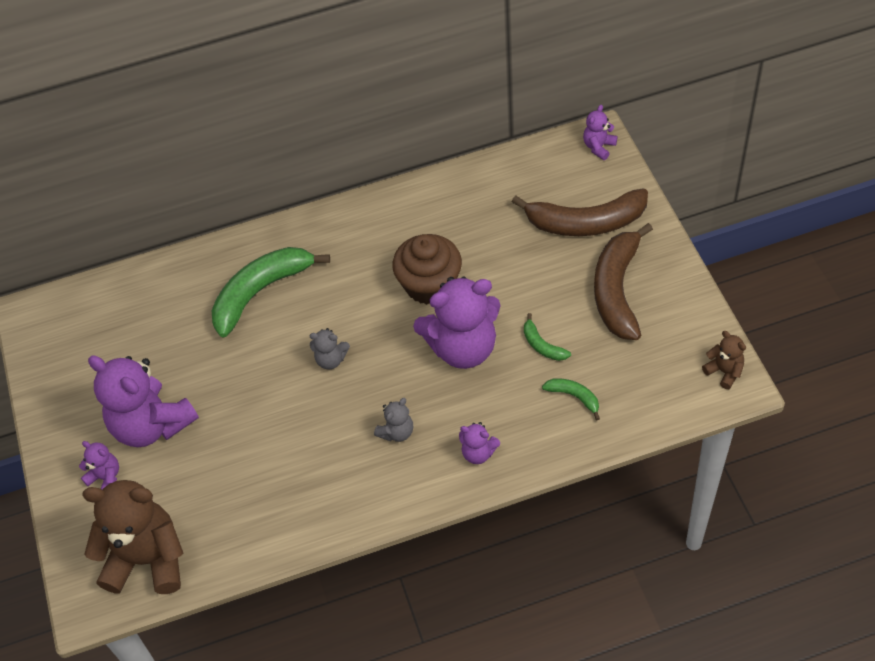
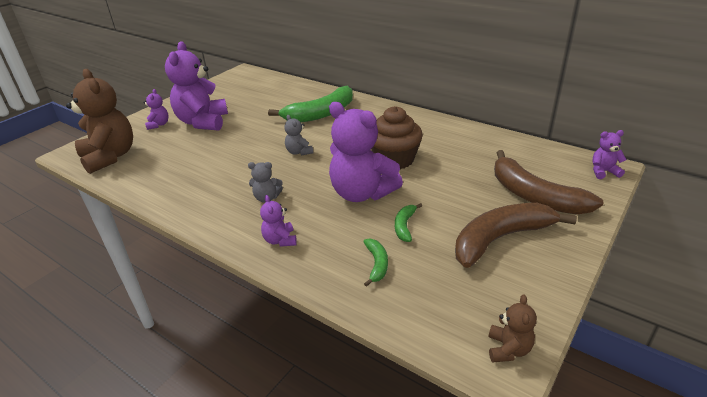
camera: 50 degrees right, 20 degrees down
green banana [212,247,330,338] -> green banana turned 135 degrees clockwise [268,86,353,122]

